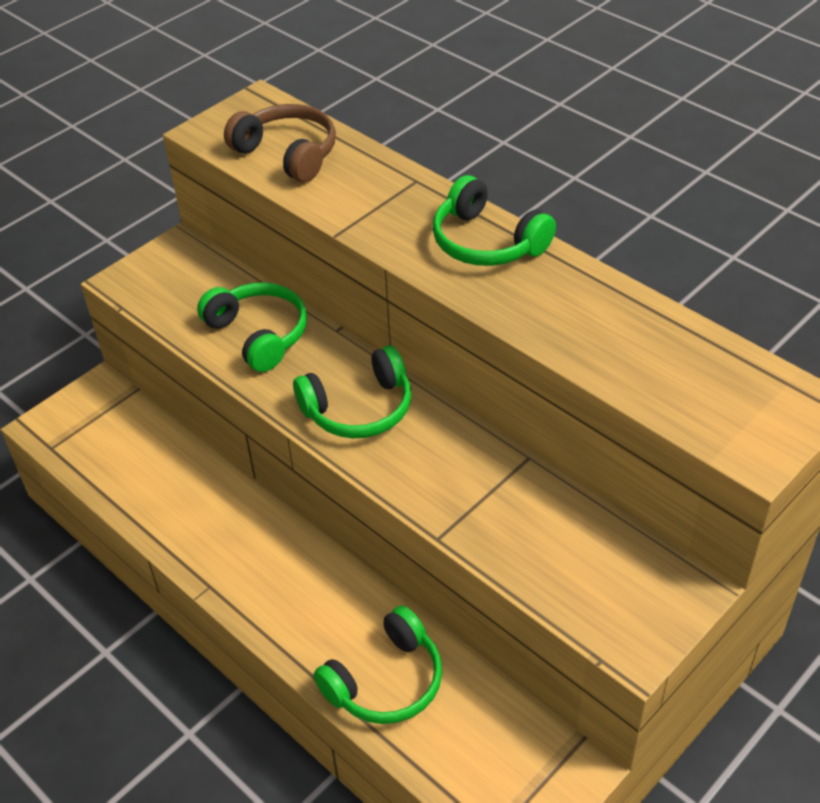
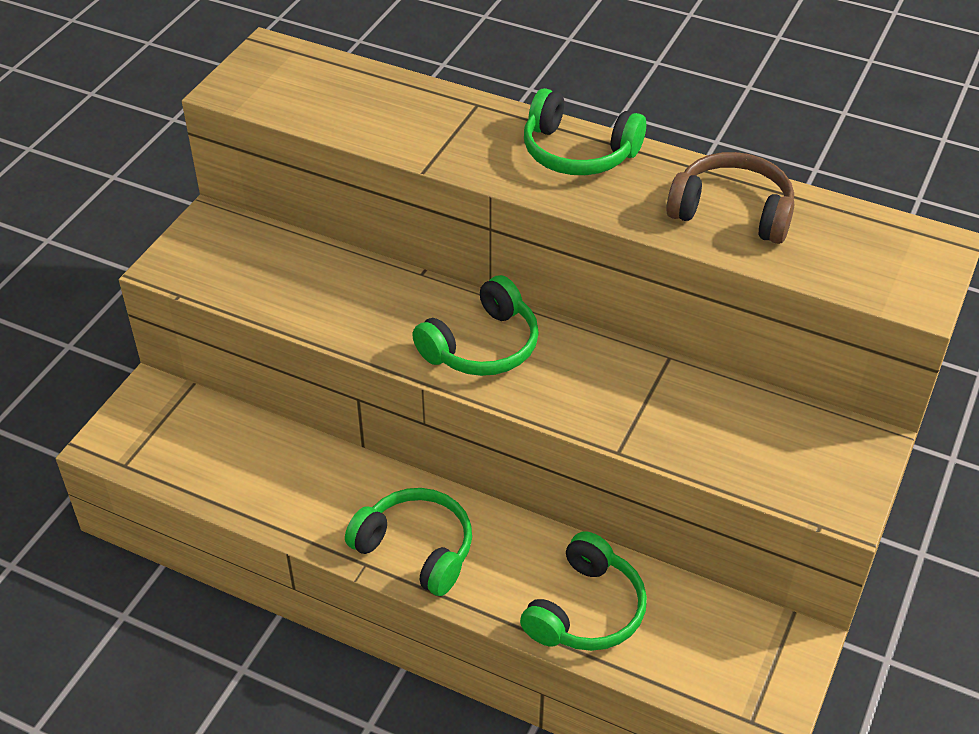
camera: 20 degrees left, 0 degrees up
green headphones [197,282,307,372] -> green headphones moved to [345,488,472,596]
brown headphones [224,104,336,182] -> brown headphones moved to [666,152,794,244]

